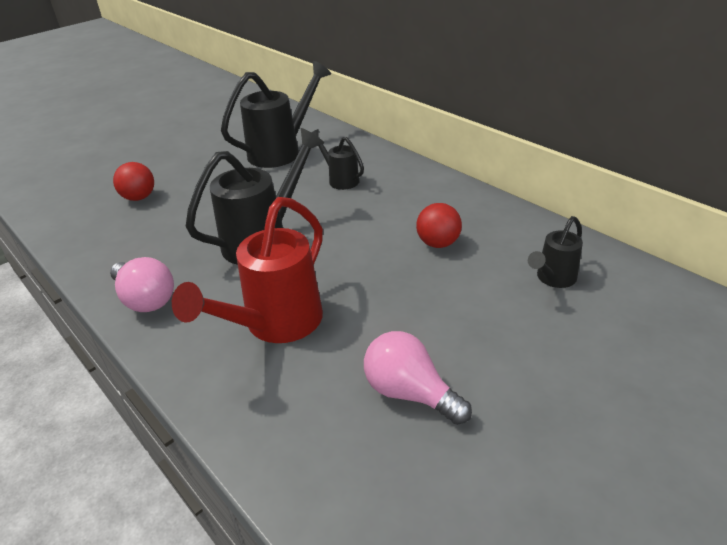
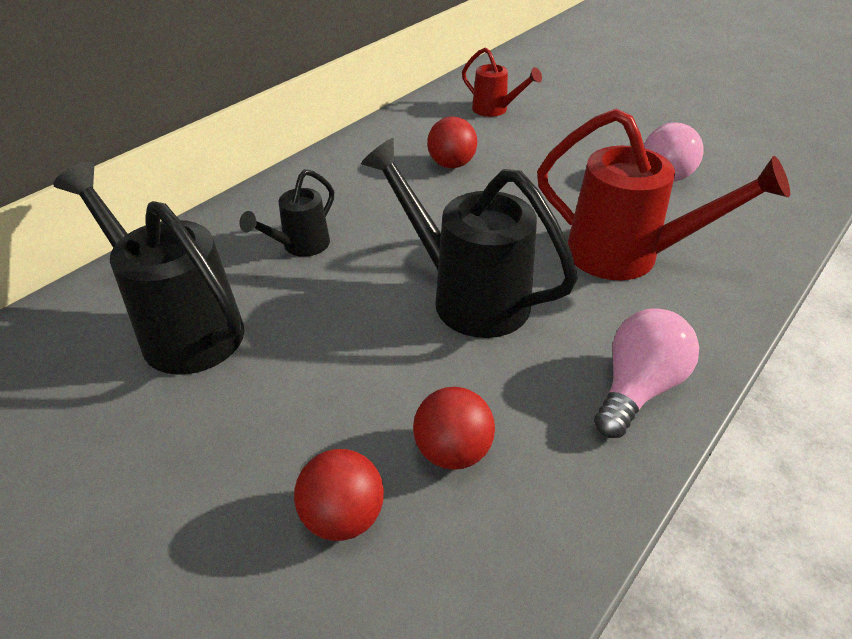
camera: 100 degrees left, 5 degrees up
black watering can [528,216,583,288] -> red watering can [462,48,542,117]
none -> red ball [413,387,495,470]

